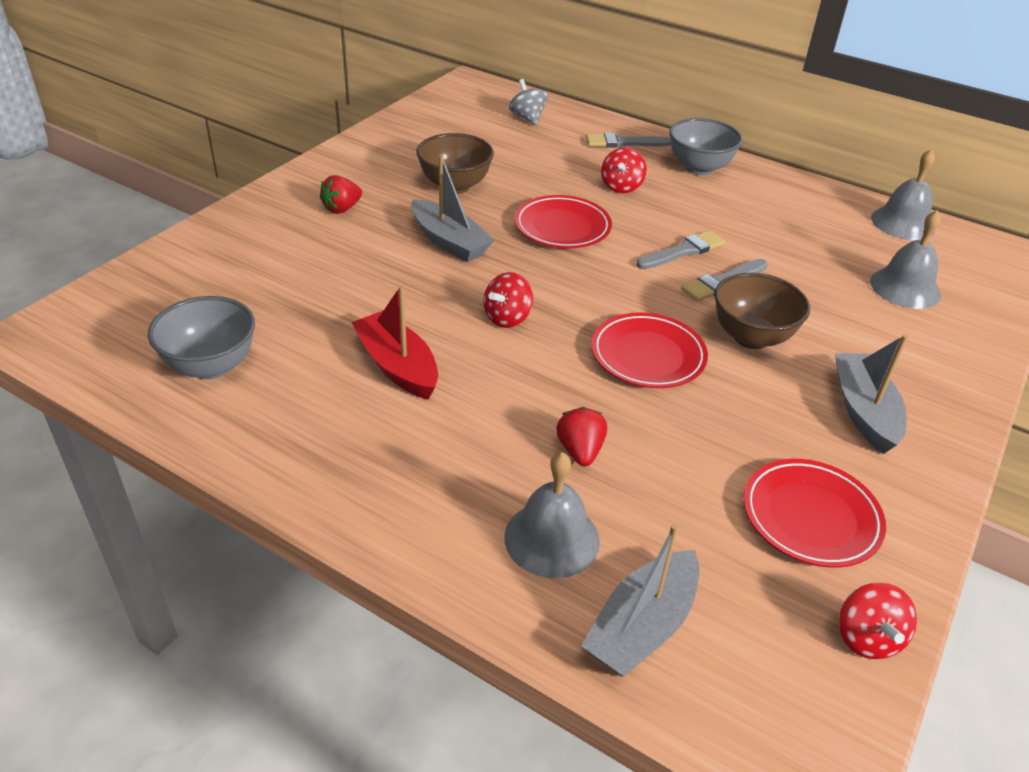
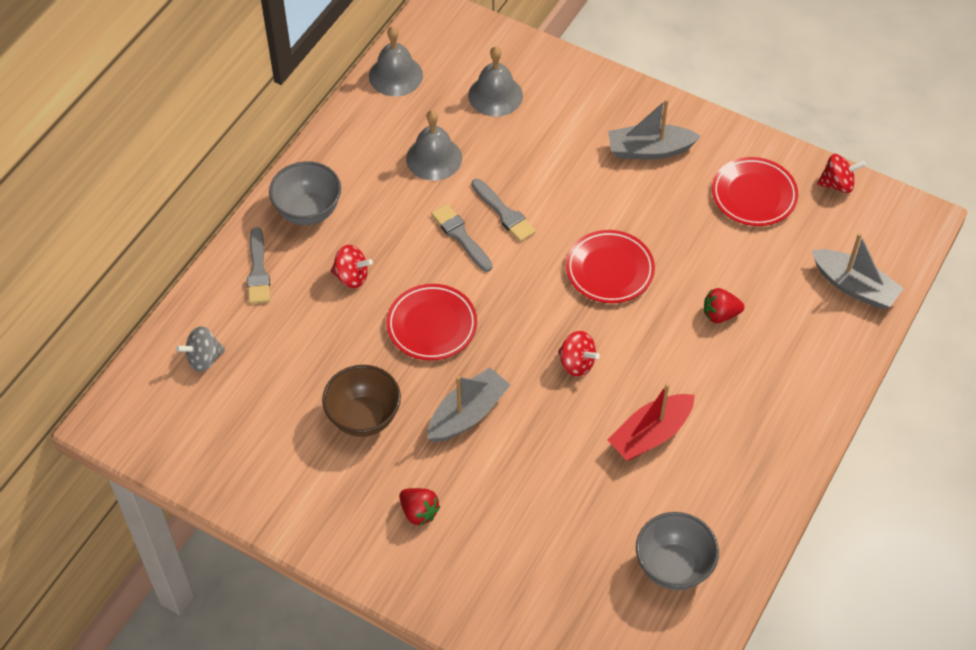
camera: 90 degrees left, 15 degrees up
grey bell [504,452,600,578] -> grey bell moved to [406,110,462,181]
brown bowl [714,273,810,349] -> none

